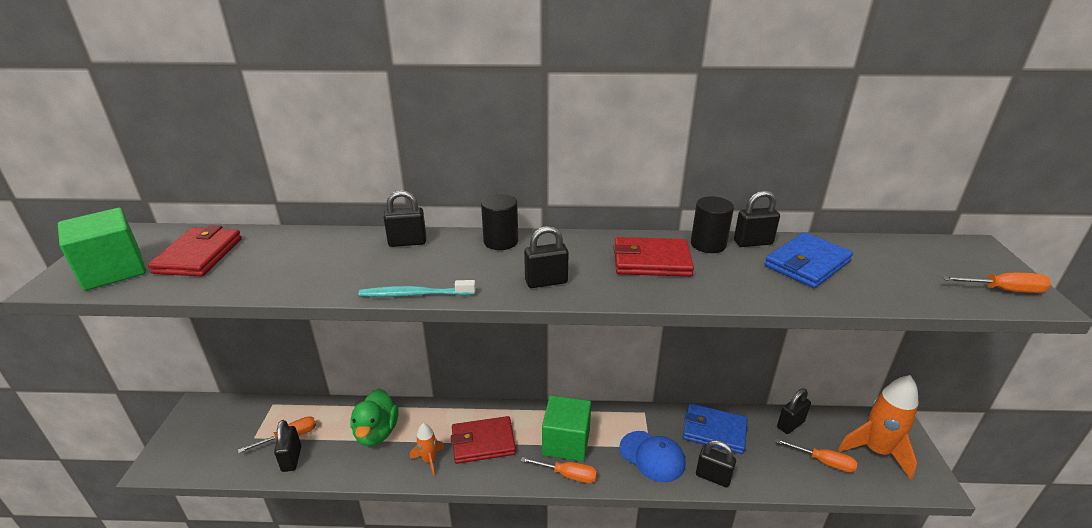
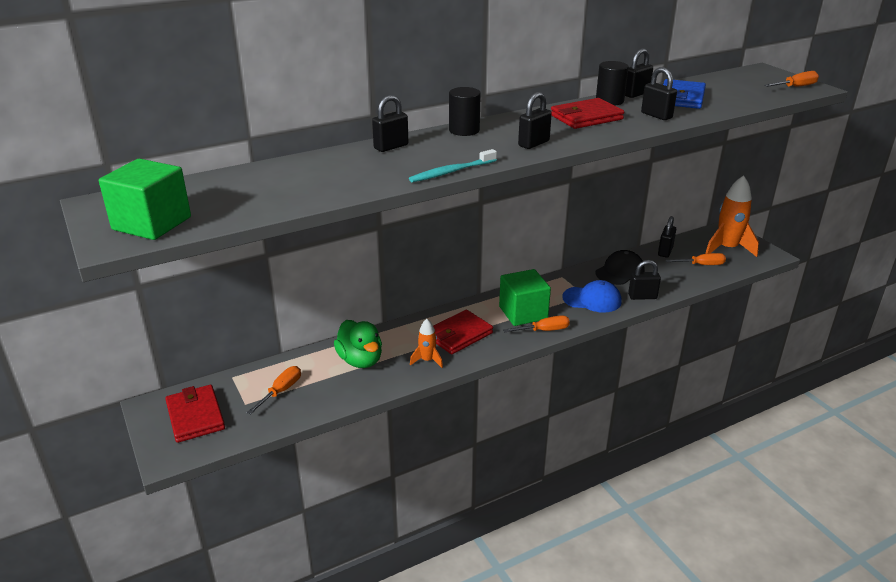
camera: 30 degrees left, 0 degrees up
red wallet [148,225,242,277] -> red wallet moved to [165,385,225,443]
black padlock [274,420,301,472] -> black padlock moved to [641,67,677,120]
blue wallet [683,404,748,454] -> black cap [596,250,645,285]

